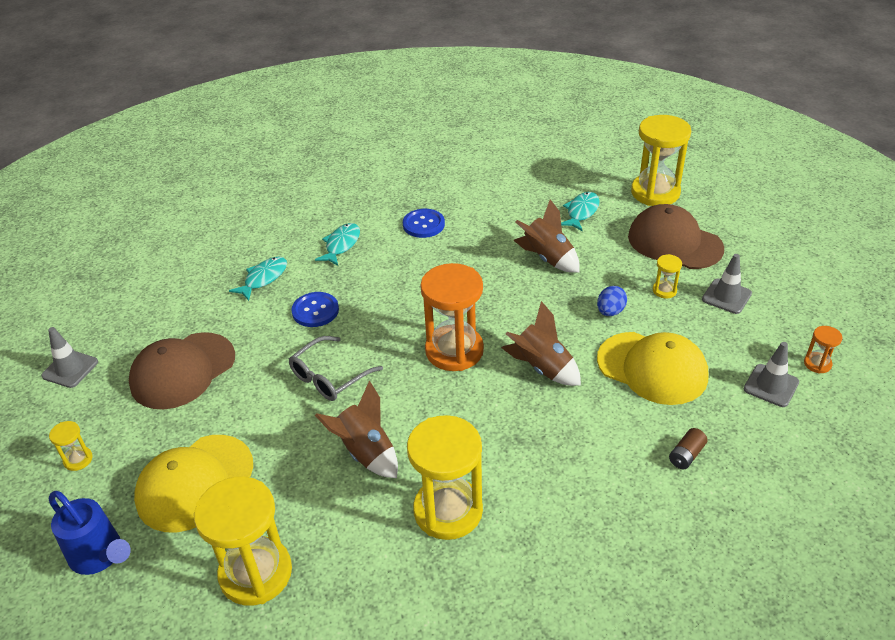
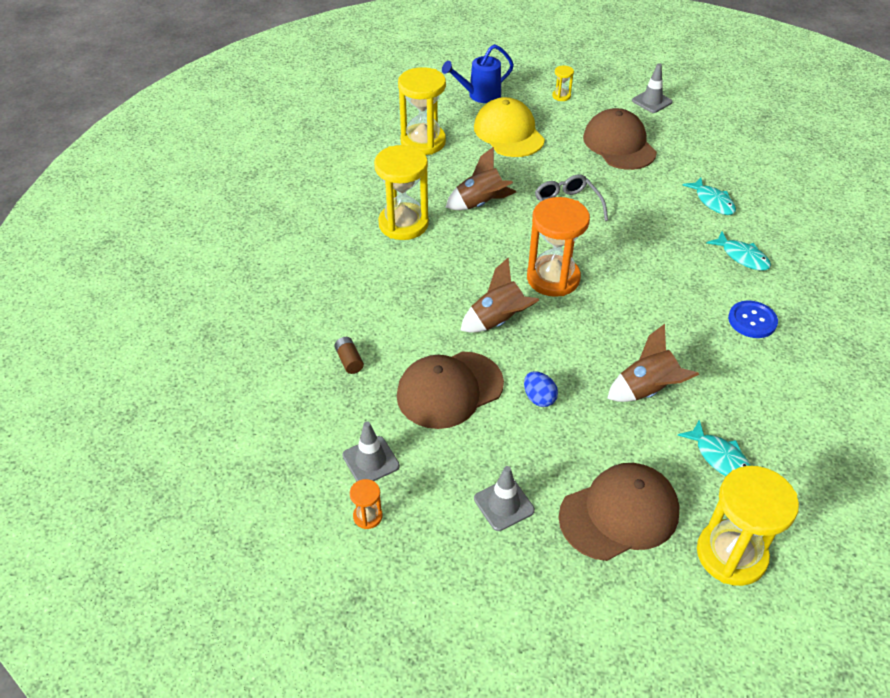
camera: 115 degrees right, 5 degrees up
blue button [291,292,339,327] -> none
yellow cap [597,332,709,405] -> brown cap [397,351,504,429]
yellow hourglass [653,254,682,298] -> none

